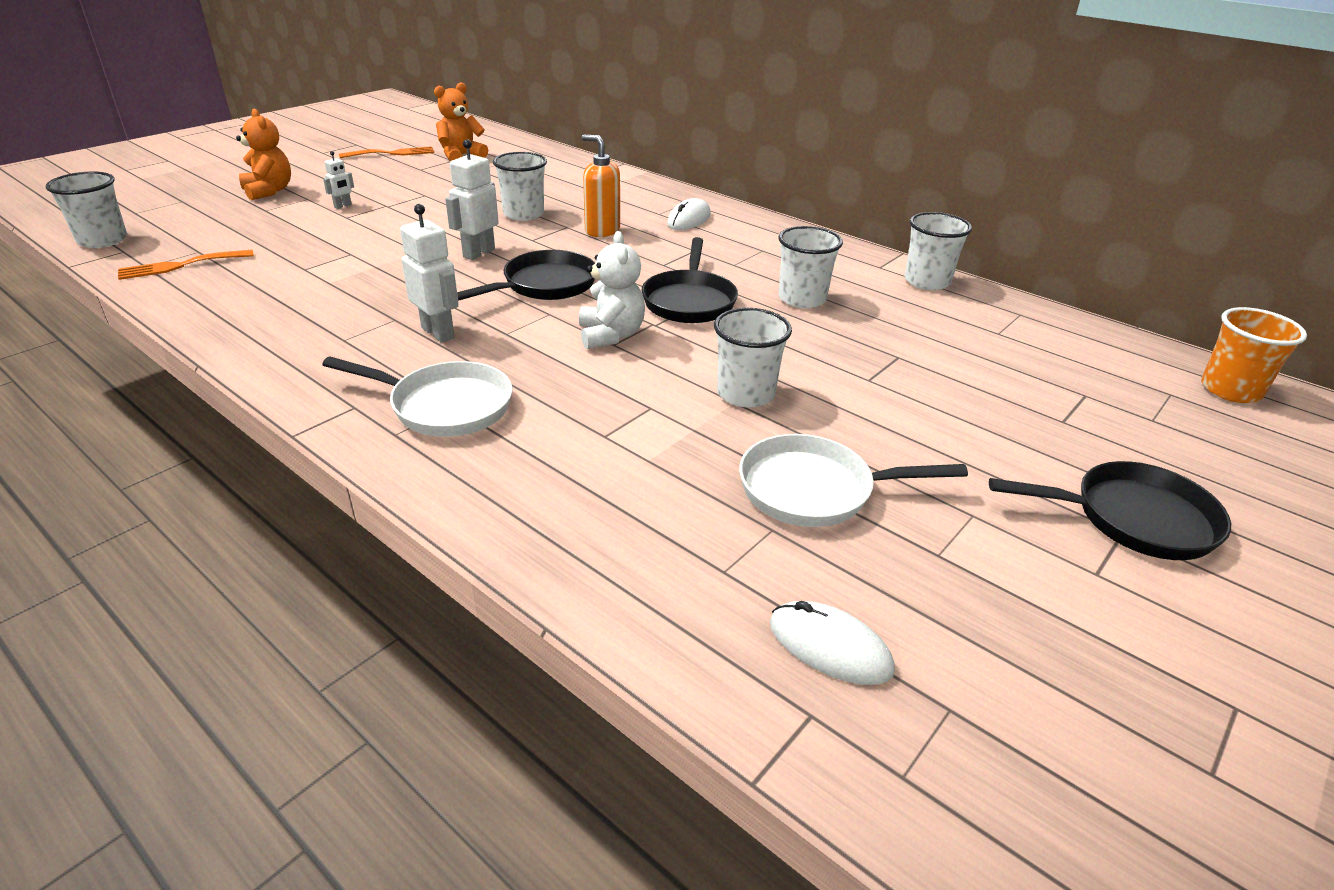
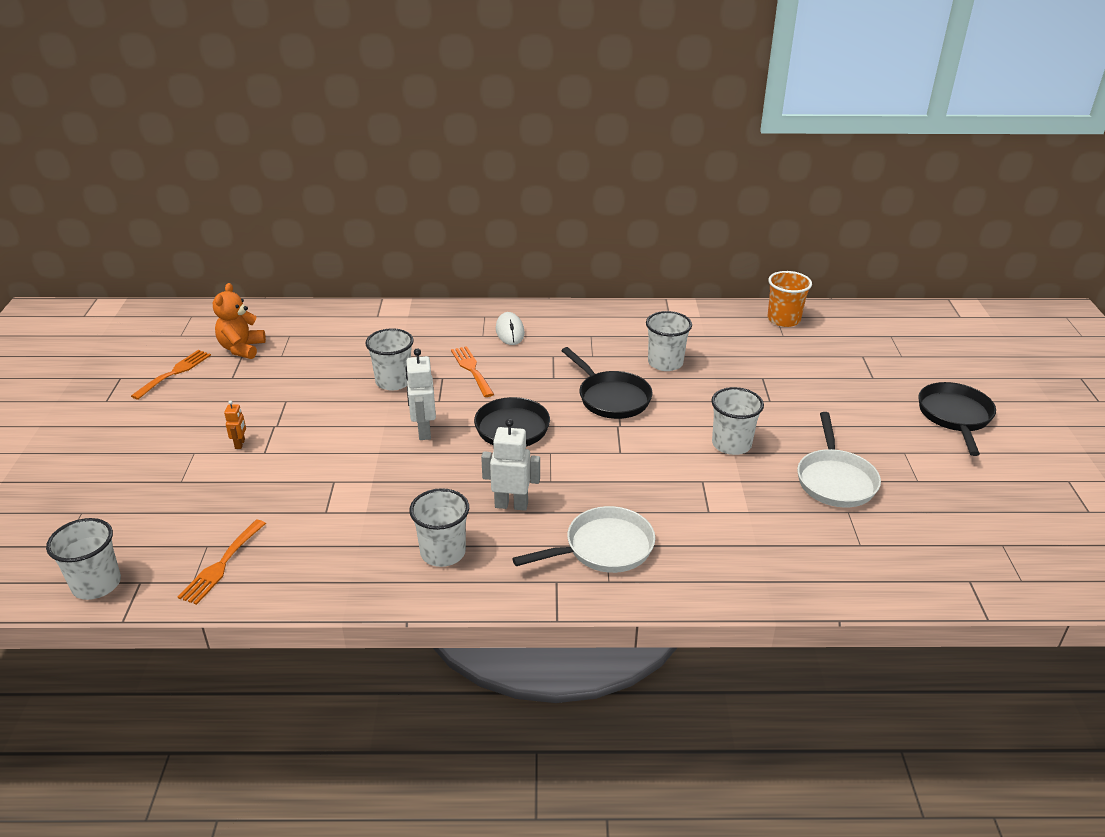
camera: 40 degrees left, 0 degrees up
orange teddy bear [236,109,291,200] -> none
white robot [323,151,354,209] -> orange robot [224,400,246,449]
white teddy bear [579,231,645,349] -> none
orange soap dispenser [582,135,620,237] -> orange fork [451,346,494,397]
white pan [739,434,968,527] -> white pan turned 45 degrees counterclockwise [797,412,881,507]
white mouse [770,601,895,685] -> none
white cup [905,212,972,290] -> white cup moved to [409,488,469,567]
black pan [989,461,1231,560] -> black pan turned 45 degrees counterclockwise [918,382,996,456]
orange cup [1201,307,1307,403] -> orange cup moved to [768,271,812,327]

